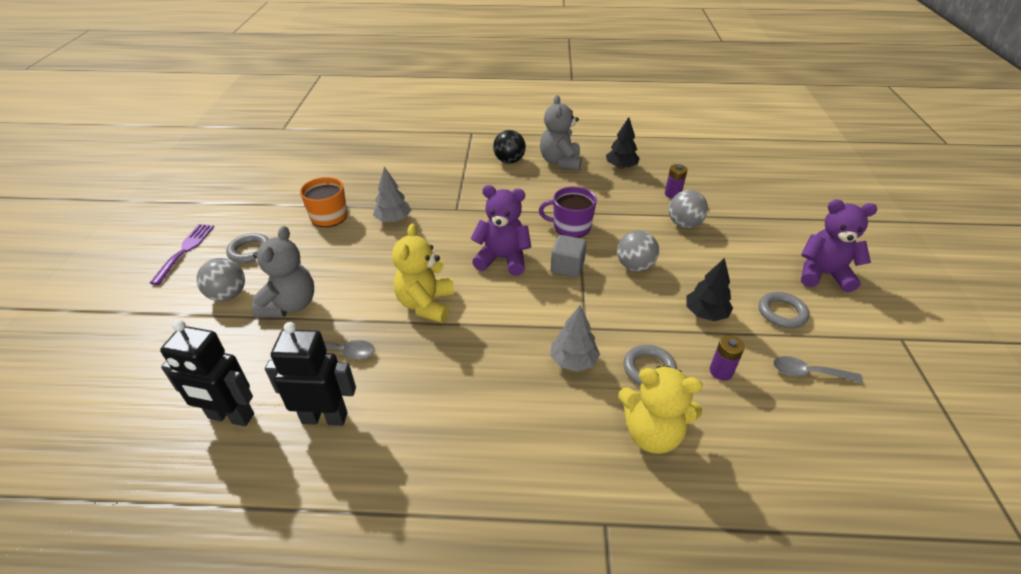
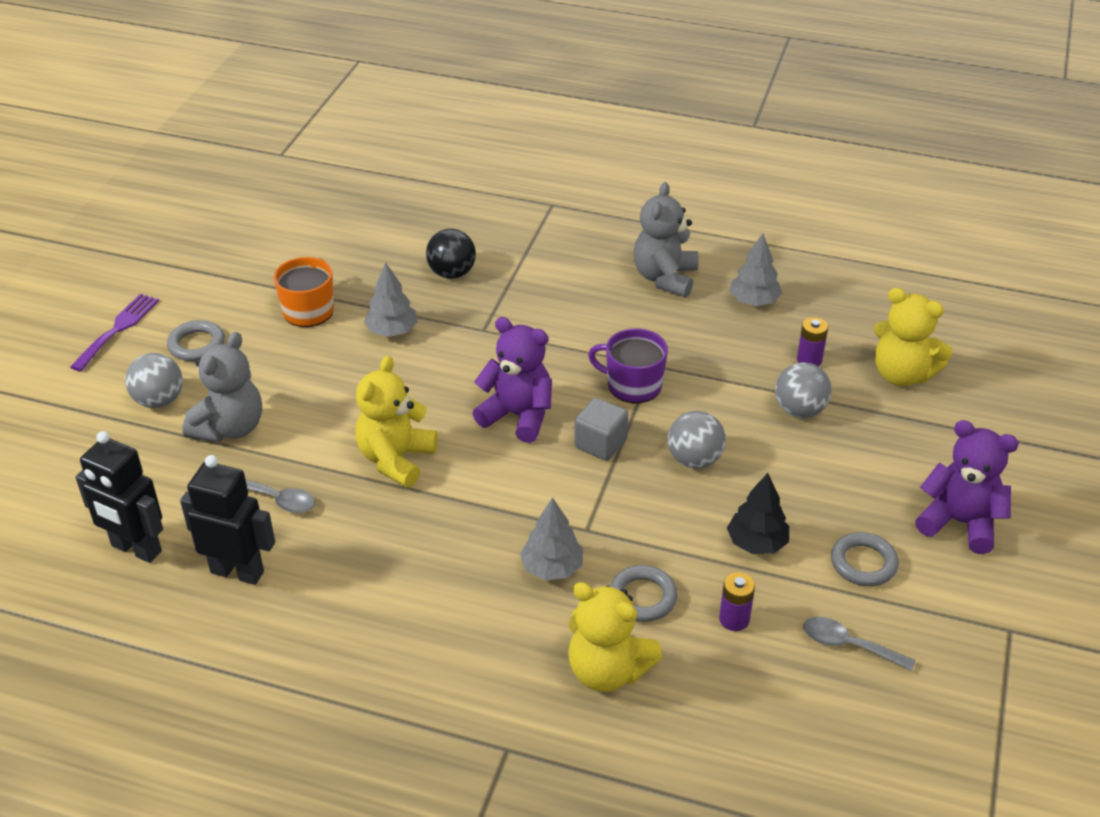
camera: 15 degrees right, 0 degrees up
black ball [493,130,526,164] -> black ball moved to [426,229,476,279]
black tree [606,117,640,169] -> grey tree [730,233,782,306]
none -> yellow teddy bear [874,288,952,386]

